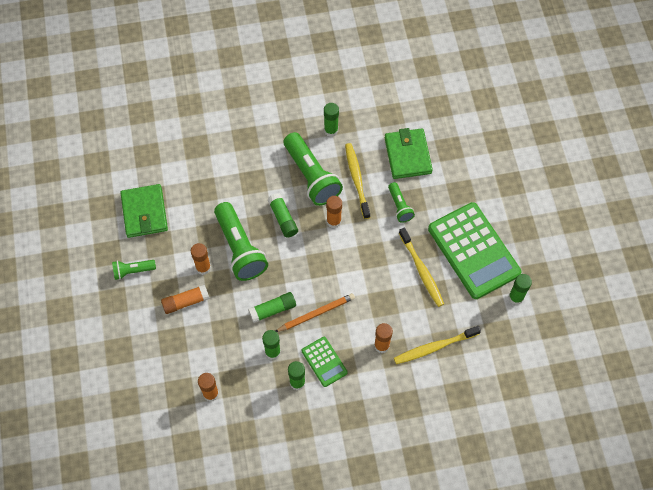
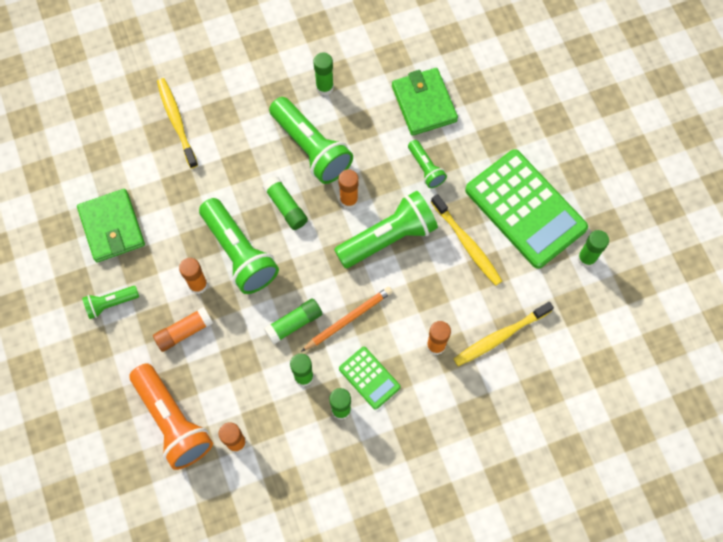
camera: 10 degrees left, 5 degrees up
yellow toothbrush [345,143,370,219] -> yellow toothbrush moved to [157,78,198,169]
none -> orange flashlight [130,363,213,470]
none -> green flashlight [334,191,438,268]

